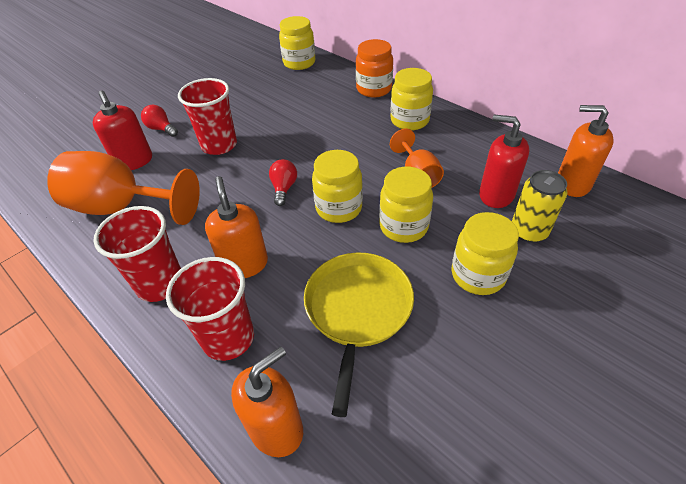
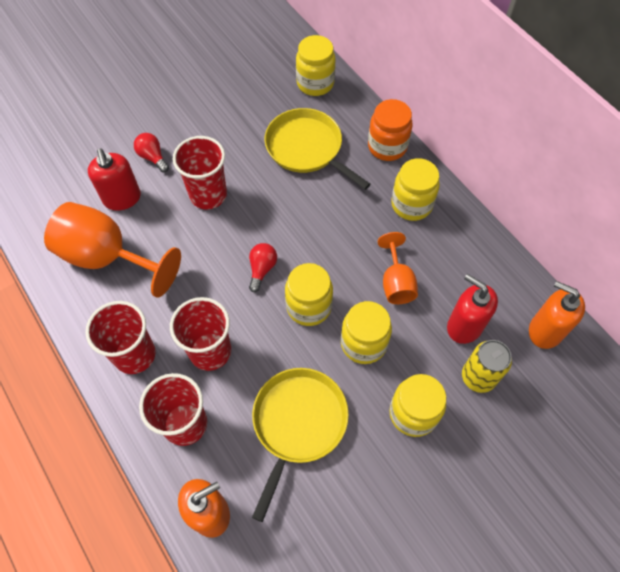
camera: 10 degrees right, 15 degrees up
orange soap dispenser [205,176,268,278] -> red cup [170,297,231,371]
none -> yellow pan [264,108,371,190]

